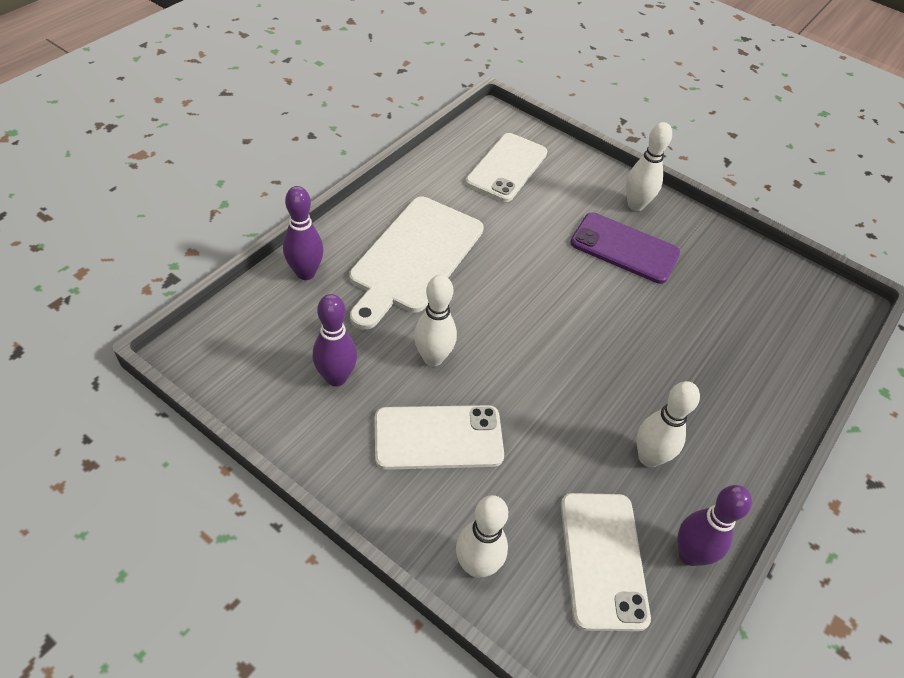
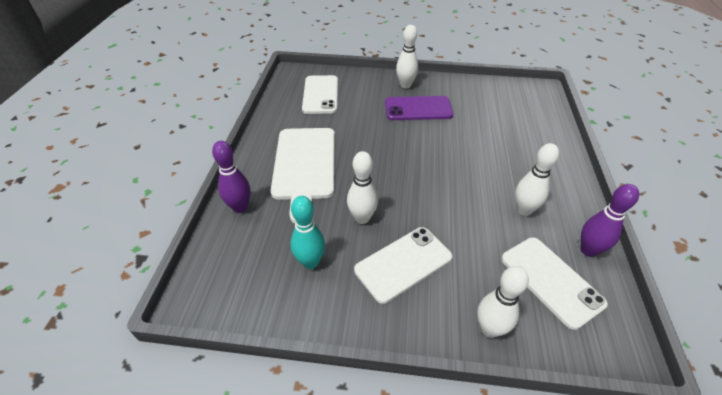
camera: 25 degrees left, 5 degrees down
purple bowling pin [313,294,357,386] -> turquoise bowling pin [291,196,325,269]

